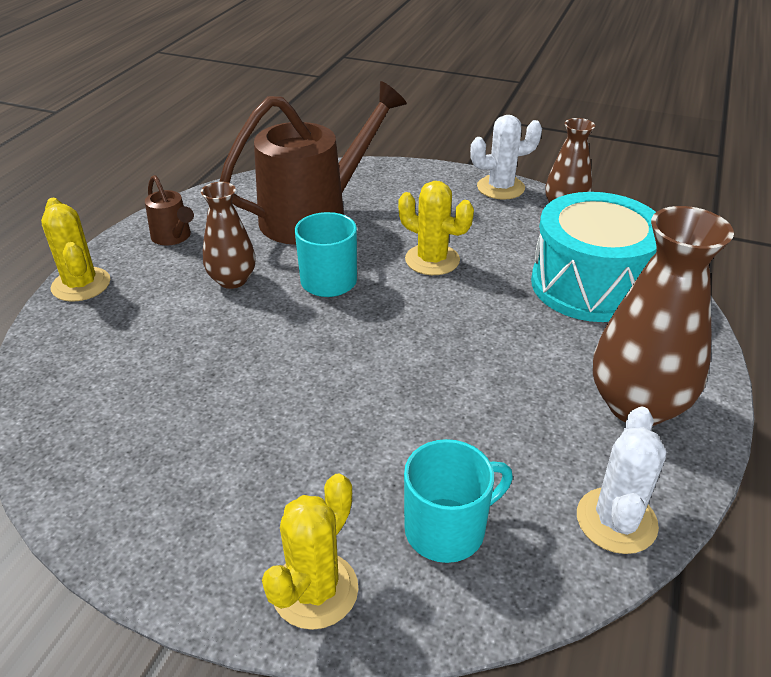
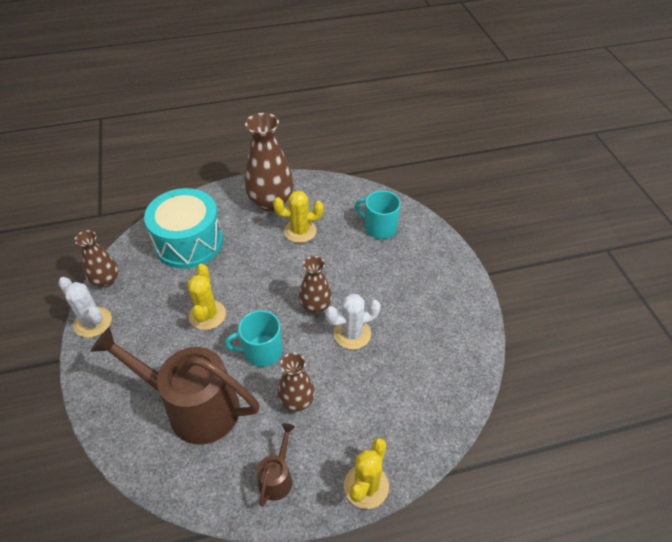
camera: 125 degrees left, 10 degrees up
yellow cactus [262,473,359,630] -> yellow cactus moved to [273,190,324,243]
white cactus [577,406,666,554] -> white cactus moved to [325,294,381,350]
none -> brown vase [299,256,332,314]

